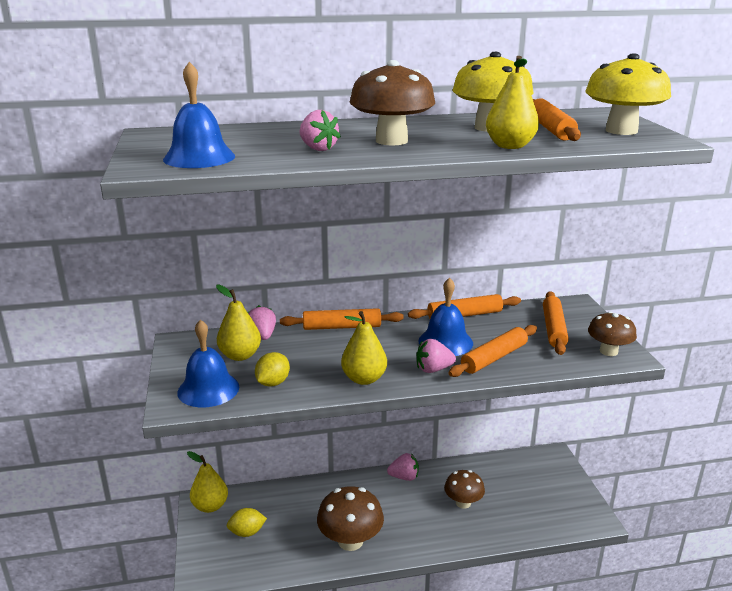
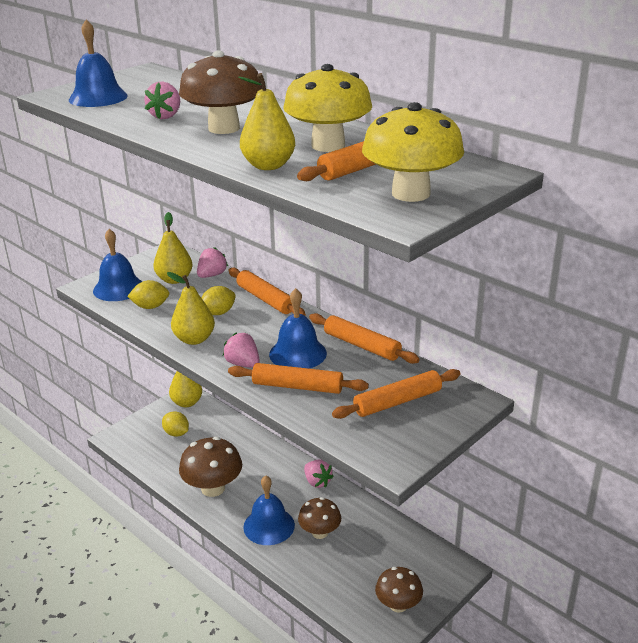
camera: 55 degrees right, 5 degrees up
brown mushroom [588,312,637,356] -> brown mushroom moved to [375,567,423,613]
none -> yellow lemon [202,286,236,315]
none -> blue bell [243,476,295,545]

